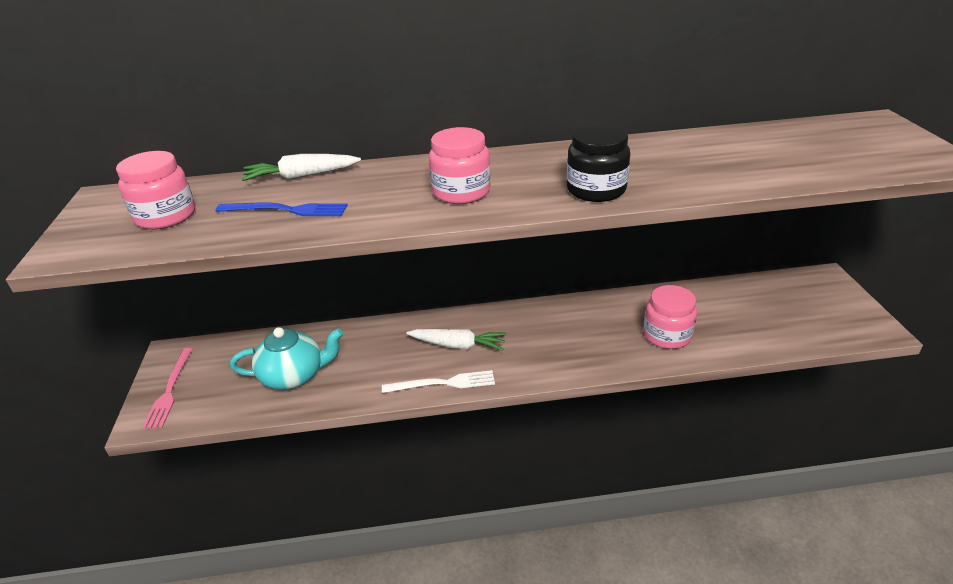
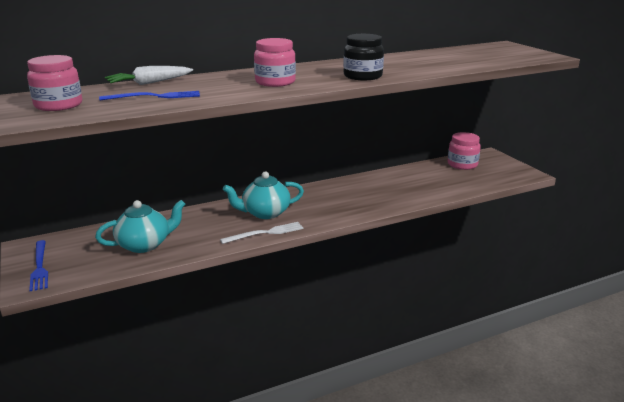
camera: 20 degrees left, 10 degrees down
pink fork [142,348,193,429] -> blue fork [29,240,48,291]
white carrot [406,329,507,351] -> turquoise teapot [223,171,304,219]
pink jar [643,285,697,349] -> pink jar moved to [448,132,481,170]

